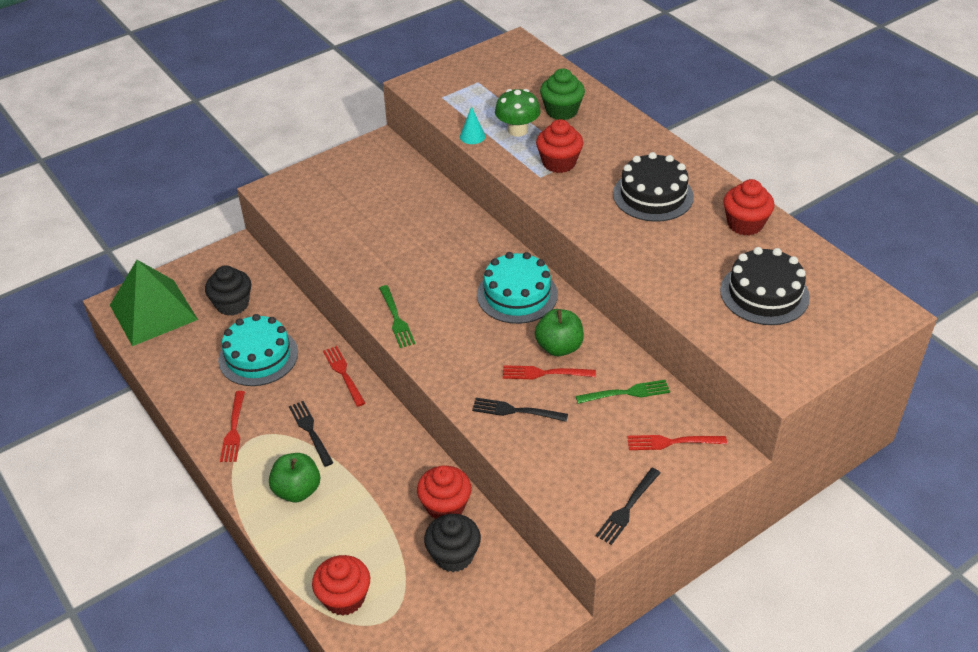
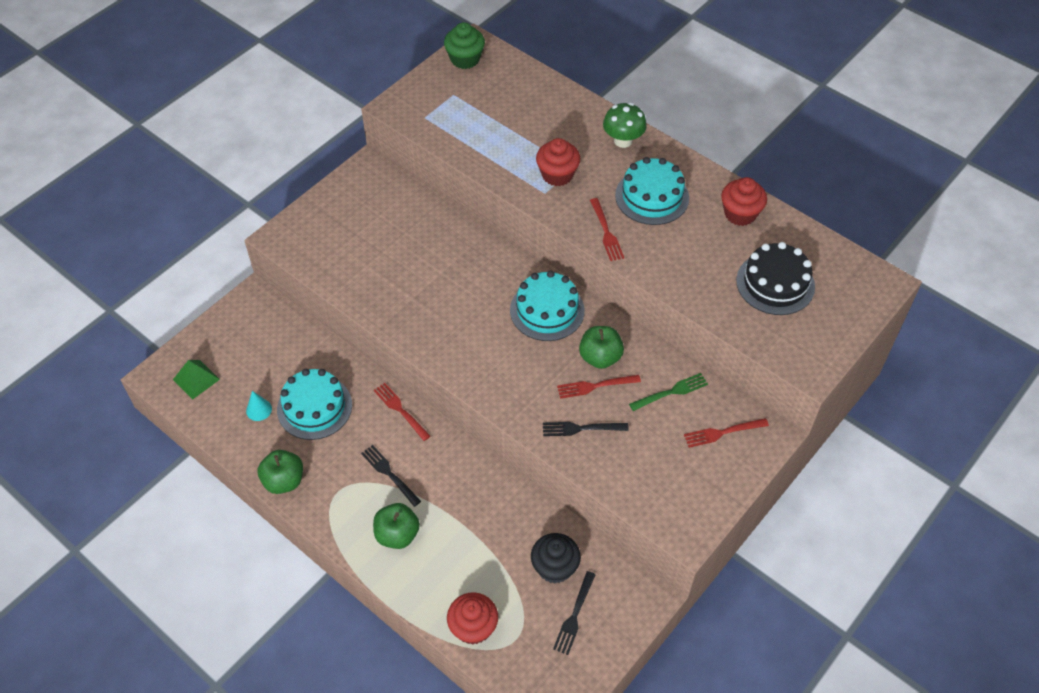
camera: 15 degrees left, 10 degrees up
green pyramid [110,260,198,346] -> green pyramid [173,360,220,399], size x0.51
black cupcake [205,265,251,316] -> none
red fork [220,391,245,462] -> red fork moved to [590,198,624,261]
green fork [379,285,415,348] -> none
red cupcake [417,465,472,519] -> none
turquoise cone [460,106,486,144] -> turquoise cone moved to [246,391,272,421]
green mushroom [495,89,541,137] -> green mushroom moved to [603,103,647,148]
green cupcake [540,68,585,120] -> green cupcake moved to [444,22,485,69]
black fork [596,468,661,545] -> black fork moved to [553,571,596,655]
black cake [613,152,694,222] -> turquoise cake [615,157,689,225]
none -> green apple [258,450,303,494]

